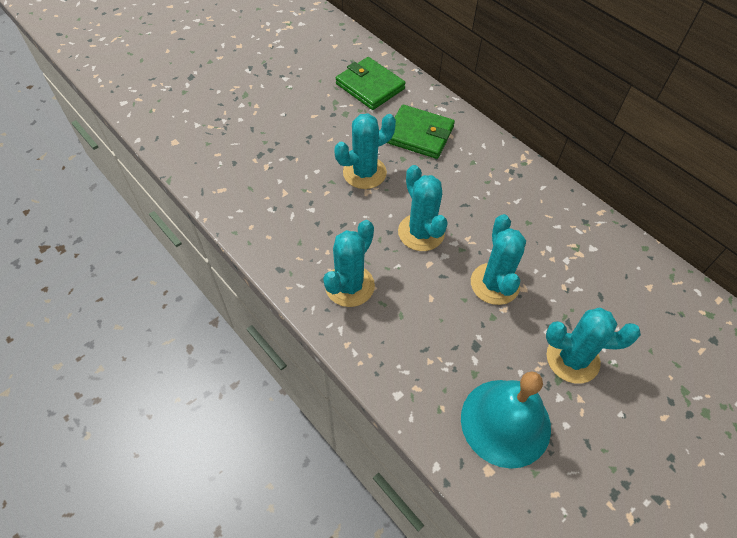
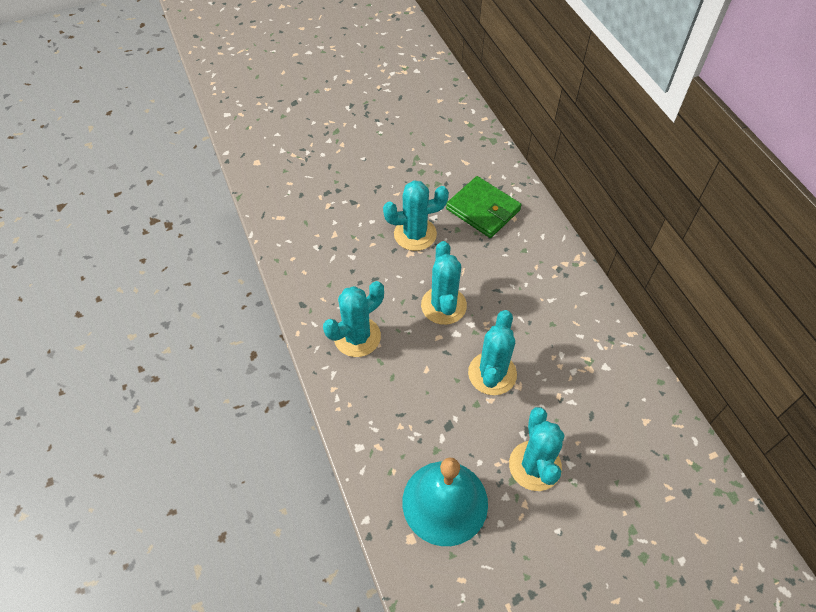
camera: 20 degrees right, 0 degrees up
green wallet [336,57,406,110] -> none
turquoise cactus [546,308,641,384] -> turquoise cactus turned 60 degrees clockwise [509,407,564,491]

